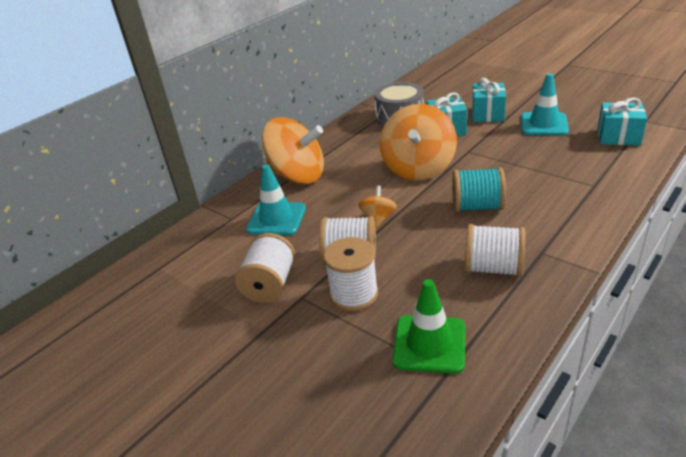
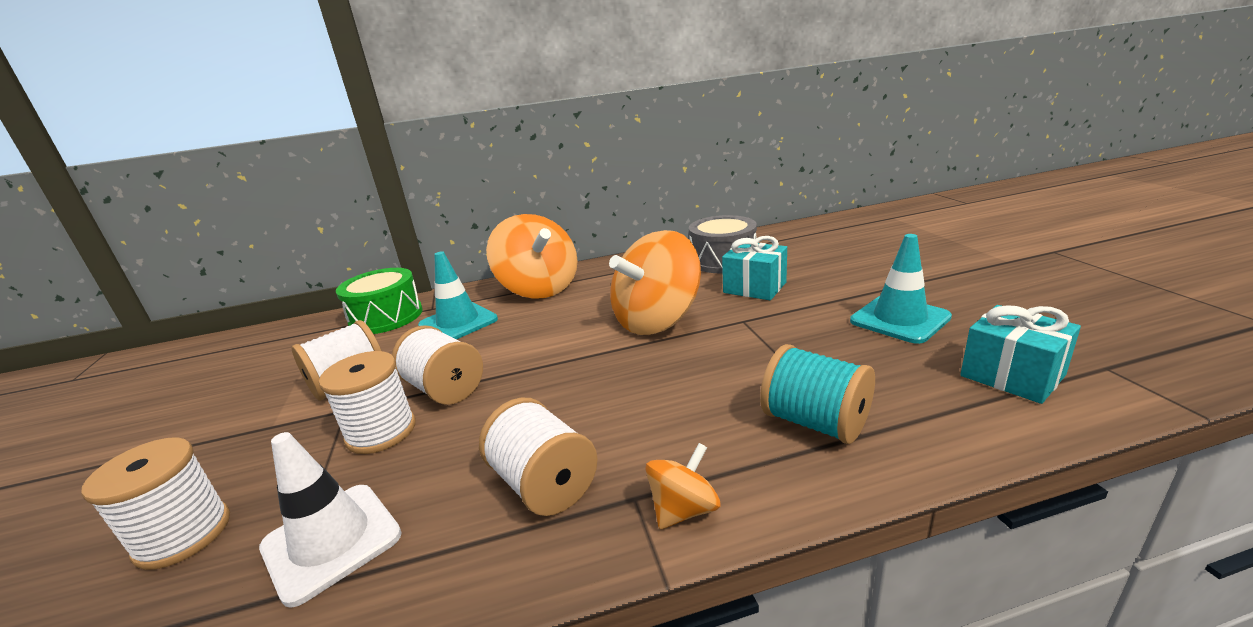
camera: 35 degrees right, 10 degrees down
orange spinning top [358,186,397,228] -> orange spinning top moved to [645,443,720,529]
green traffic cone [392,279,465,374] -> white traffic cone [259,432,402,608]
turquoise spool [452,167,506,212] -> turquoise spool moved to [760,344,875,444]
turquoise gift [472,78,506,122] -> none
none -> white spool [82,437,230,570]
none -> green drum [336,268,423,334]

